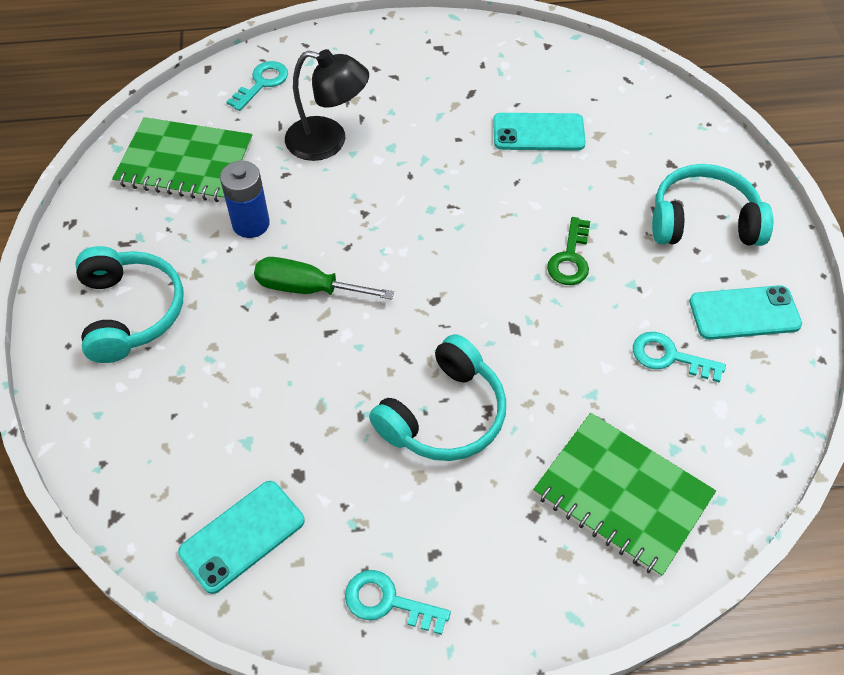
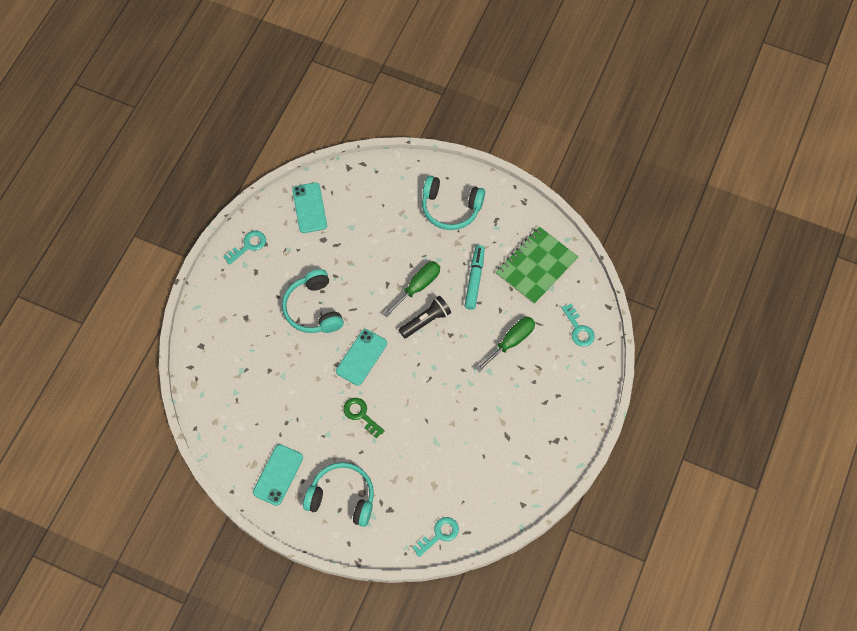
camera: 120 degrees right, 10 degrees up
blue battery [220,161,270,238] -> turquoise marker [465,245,485,310]
black lamp [285,49,369,161] -> green screwdriver [476,317,535,372]
turquoise phone [493,113,586,151] -> turquoise phone moved to [336,329,387,386]
green notebook [533,413,716,577] -> none
turquoise key [633,332,726,383] -> turquoise key moved to [412,517,459,557]
turquoise headphones [652,164,773,246] -> turquoise headphones turned 105 degrees counterclockwise [303,462,374,527]
none -> black flashlight [399,296,451,338]

